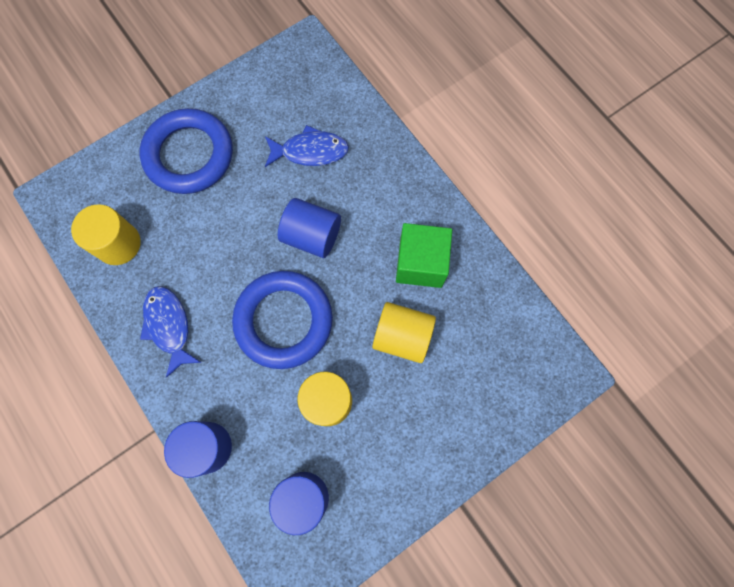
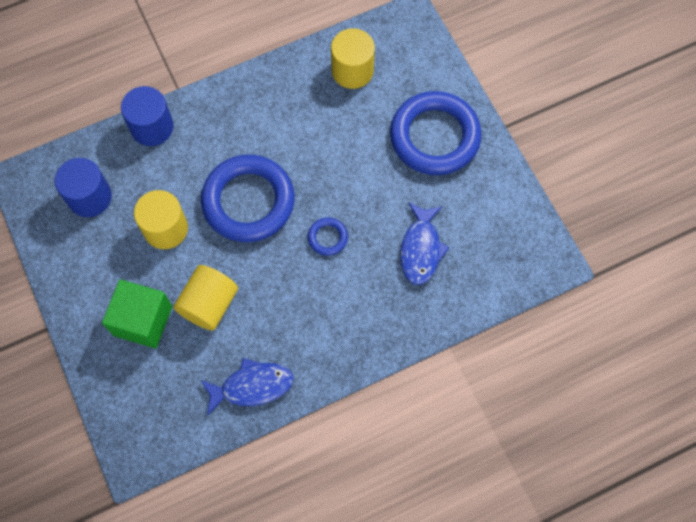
camera: 100 degrees right, 5 degrees down
blue fish [140,286,202,378] -> blue fish moved to [201,358,294,415]
blue cylinder [278,198,341,258] -> blue ring [308,217,348,256]
green cube [396,223,452,288] -> green cube moved to [102,279,172,349]

